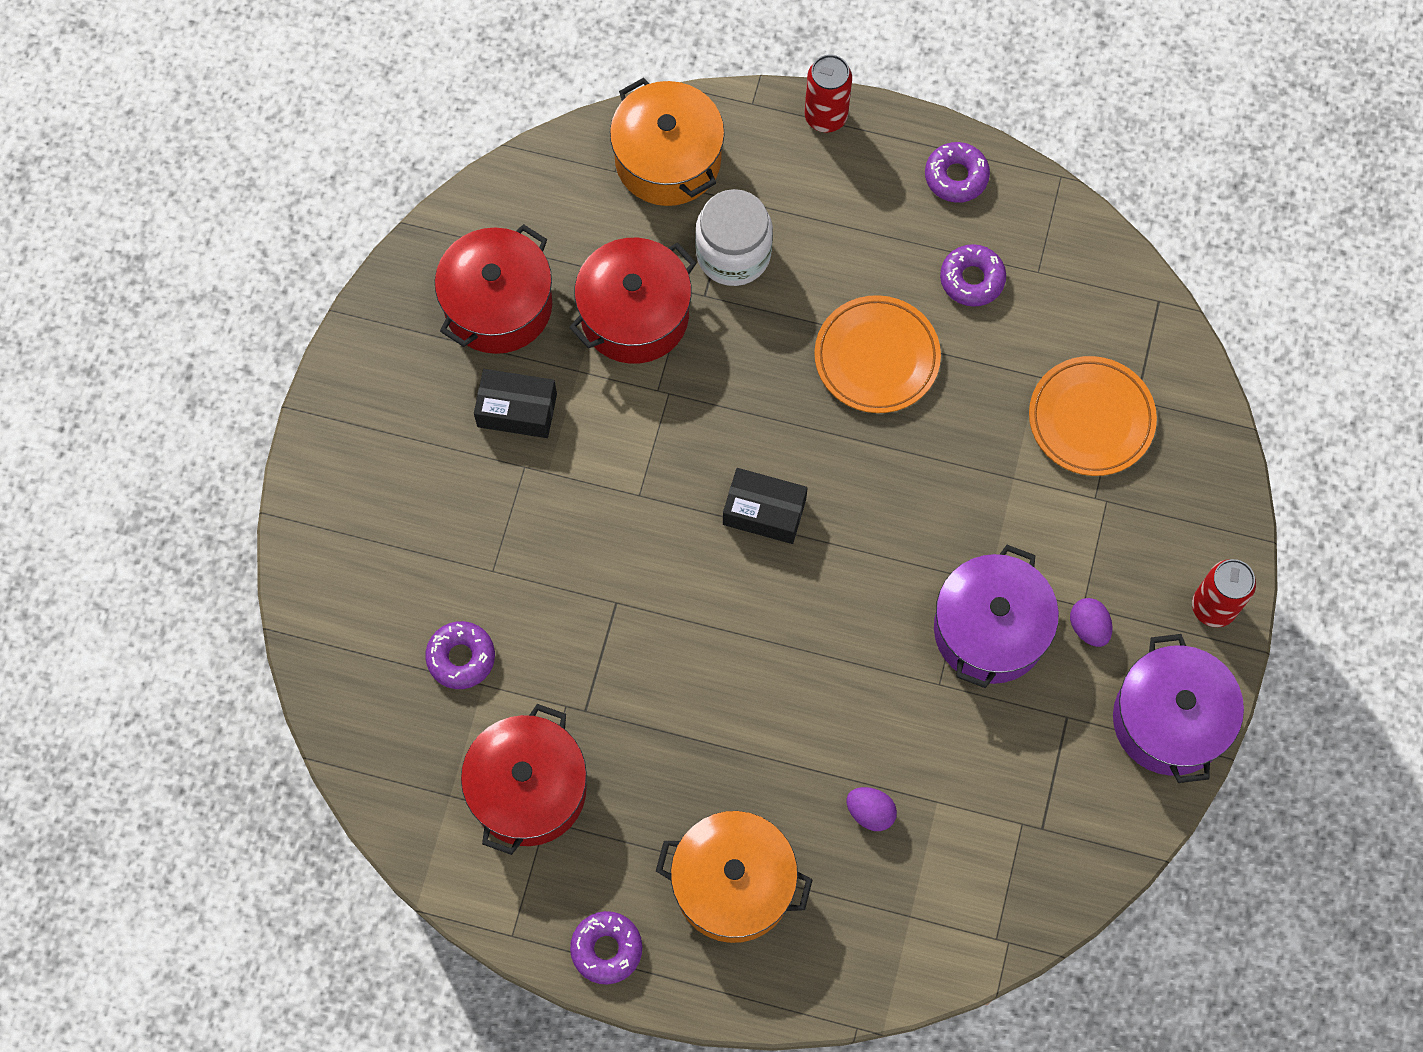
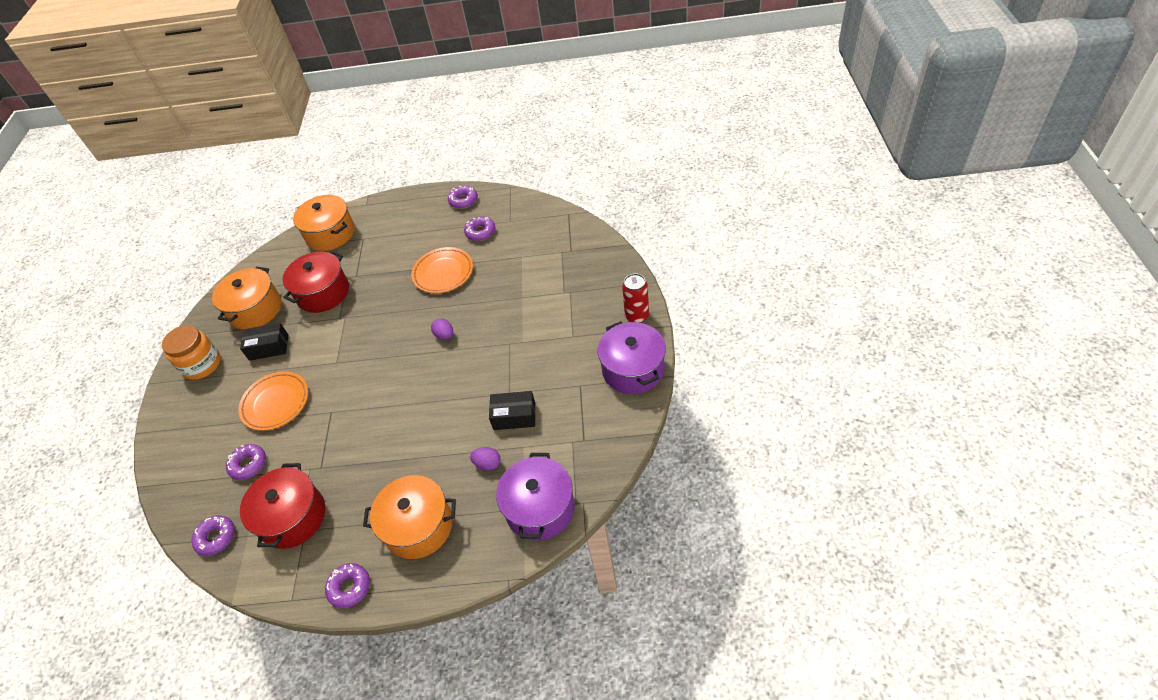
camera: 10 degrees left, 20 degrees down
red pot [435,224,552,354] -> orange pot [212,266,281,330]
white jar [695,189,773,286] -> none
black box [723,468,808,544] -> black box moved to [489,391,535,430]
red can [805,55,852,132] -> none
purple pot [934,545,1059,688] -> purple pot moved to [496,453,575,541]
orange plate [1029,356,1157,476] -> orange plate moved to [238,371,308,431]
purple egg [1070,598,1113,647] -> purple egg moved to [431,318,453,340]
none -> orange jar [162,325,221,380]
none -> purple donut [191,515,235,556]

